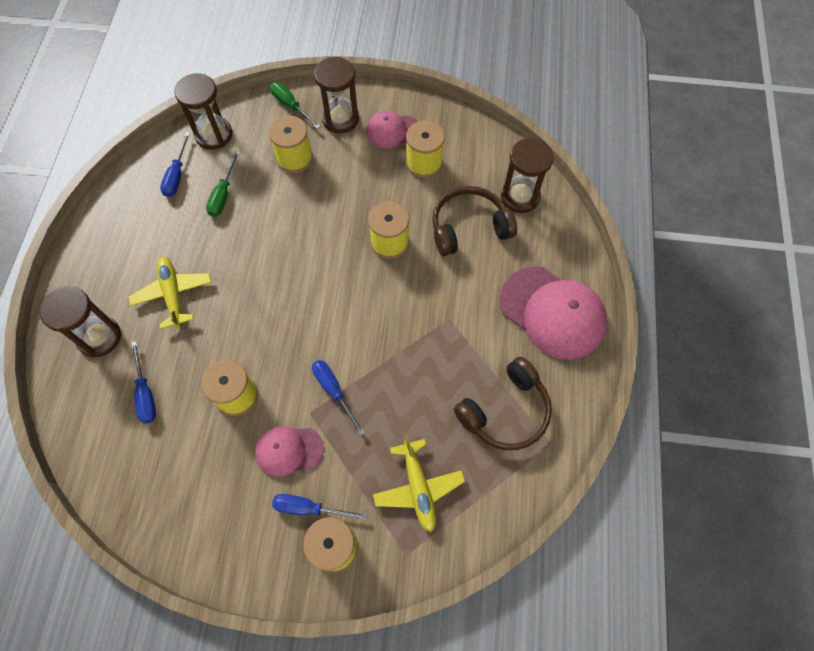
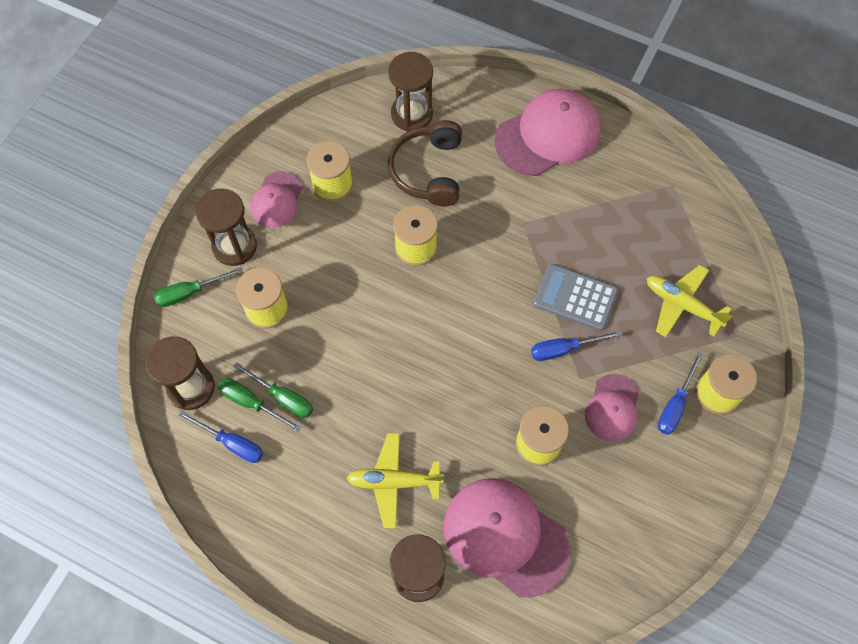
camera: 70 degrees left, 0 degrees up
blue screwdriver [131,341,156,424] -> pink cap [444,478,571,597]
yellow plane [373,435,465,532] -> yellow plane turned 150 degrees counterclockwise [647,265,732,337]
brown headphones [454,357,552,450] -> none
none -> green screwdriver [218,378,301,432]
none -> grey calculator [533,264,618,331]

